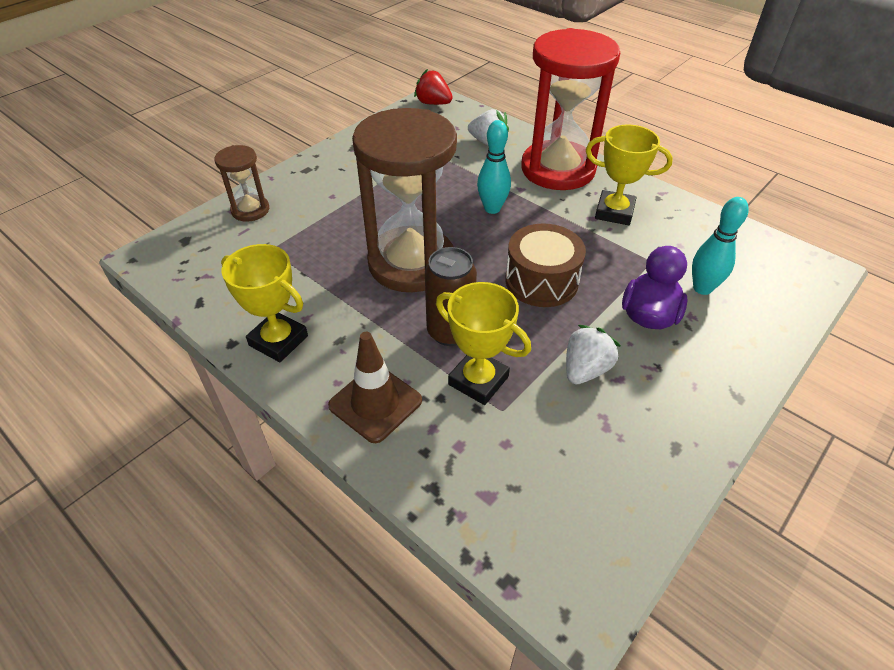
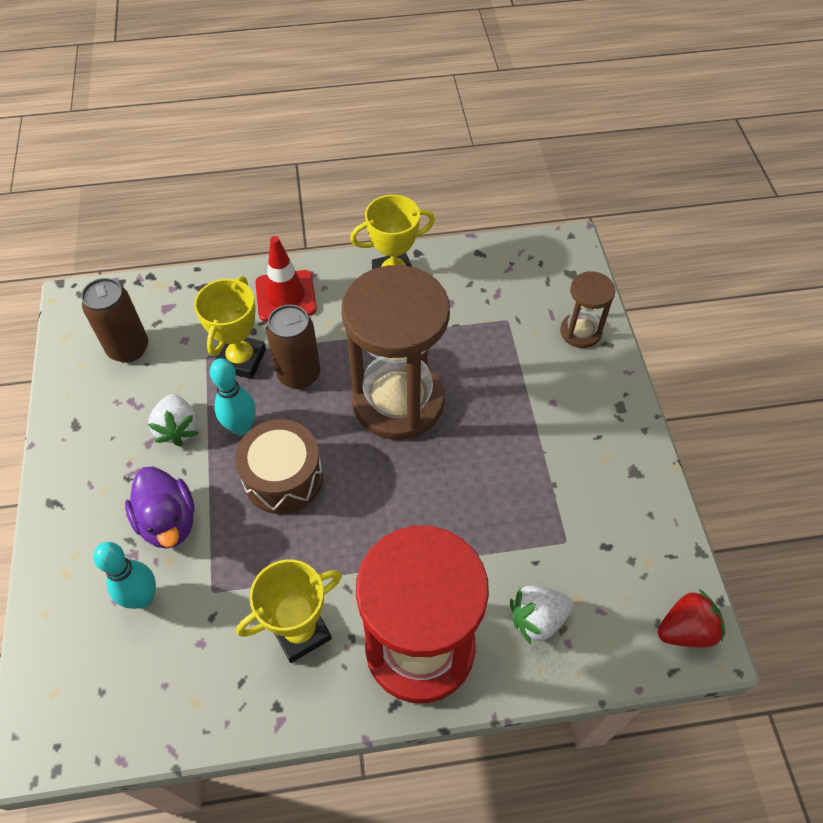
camera: 130 degrees right, 10 degrees up
brown traffic cone [328,332,422,443] -> red traffic cone [255,236,317,321]
yellow trophy [436,282,531,405] -> yellow trophy turned 60 degrees counterclockwise [194,276,266,379]
turquoise bowling pin [477,120,511,214] -> turquoise bowling pin moved to [210,358,256,436]
none -> brown can [81,278,148,363]

